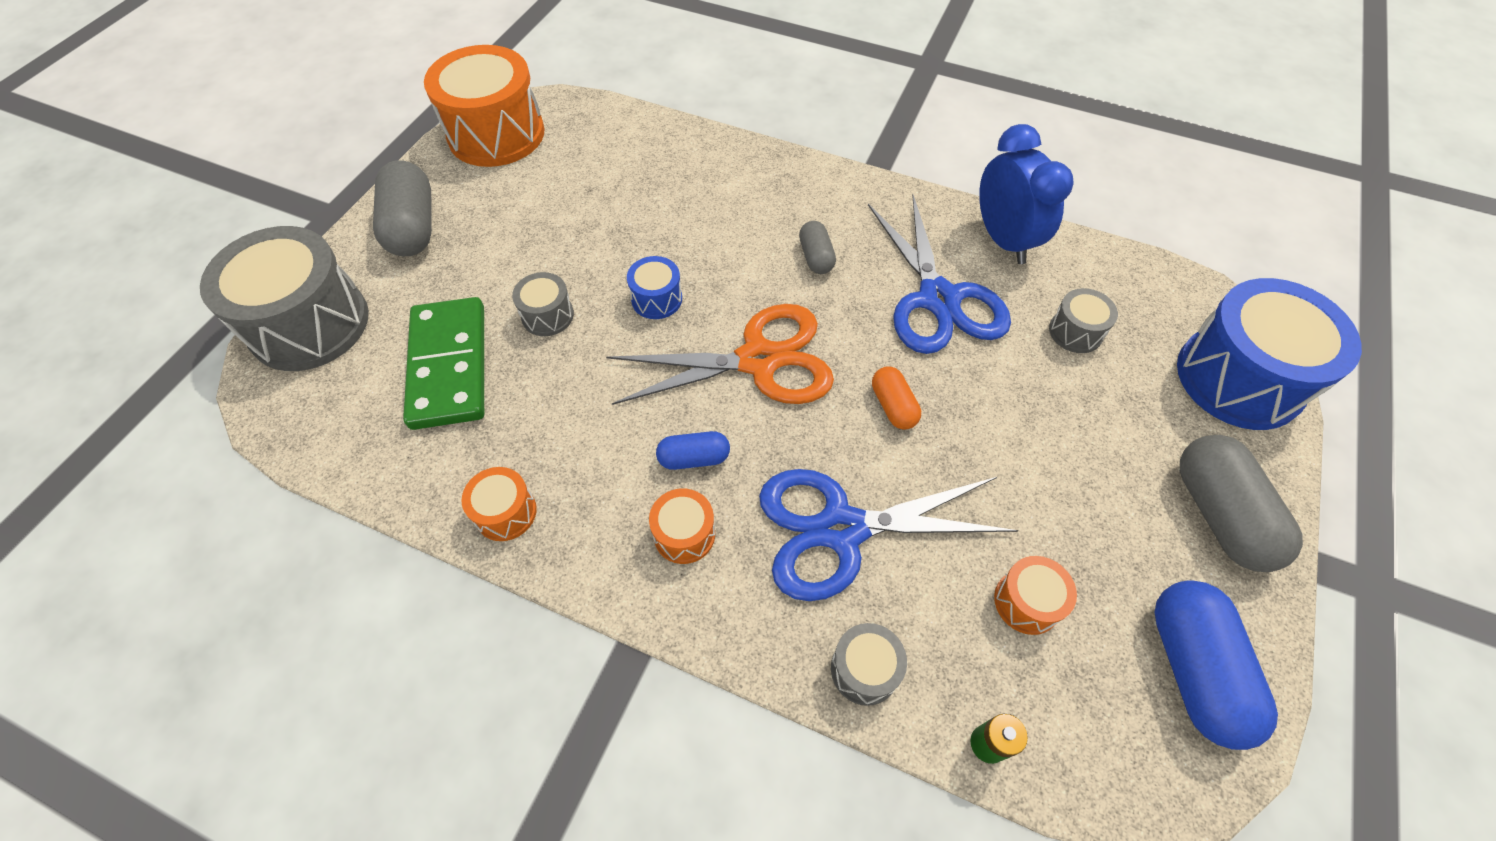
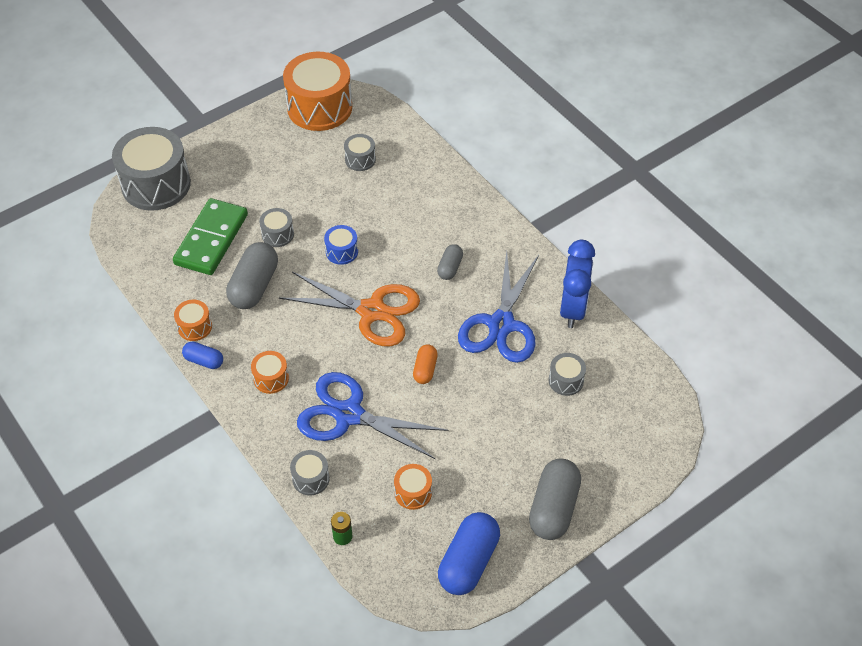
camera: 30 degrees right, 5 degrees down
grey capsule [373,160,432,256] -> grey capsule moved to [226,242,278,309]
blue capsule [656,431,730,470] -> blue capsule moved to [182,342,223,369]
blue drum [1177,278,1362,430] -> none
none -> grey drum [344,134,376,171]

